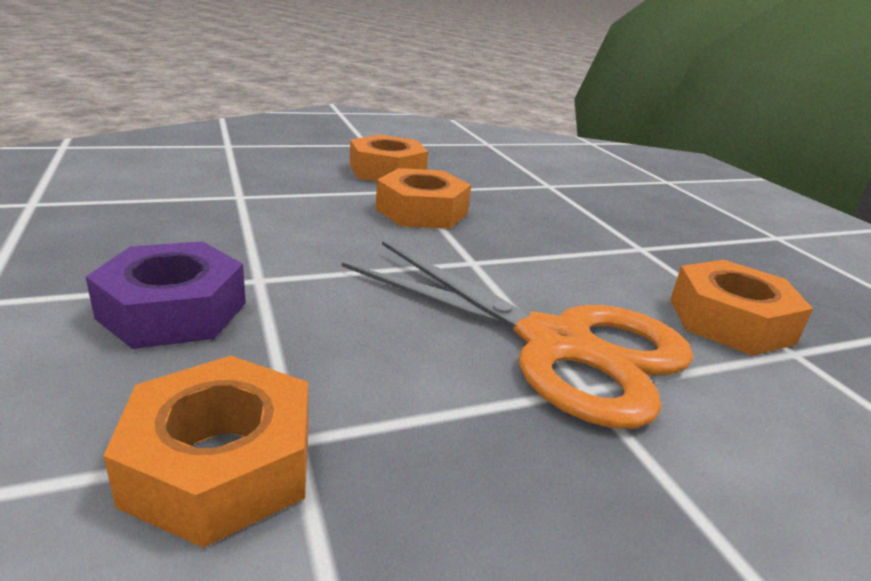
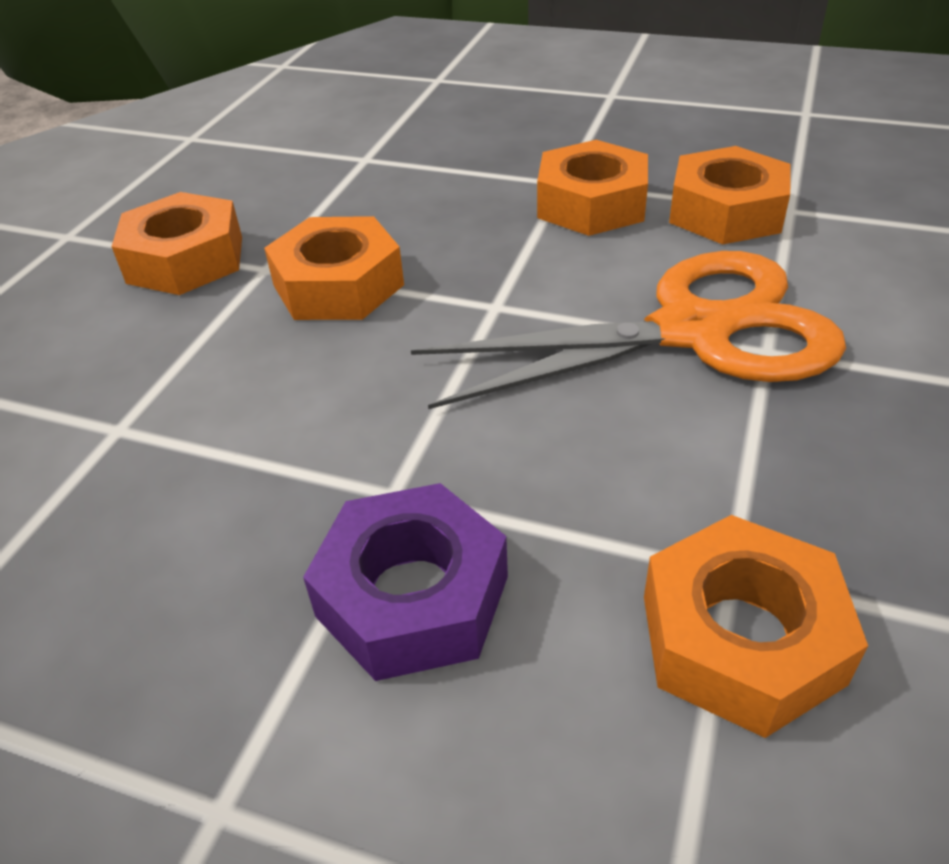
camera: 45 degrees left, 15 degrees up
none -> orange nut [537,140,648,236]

